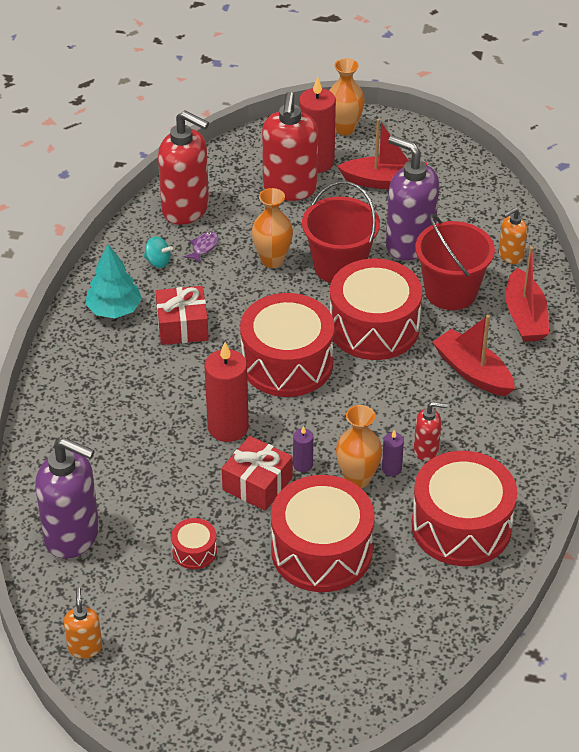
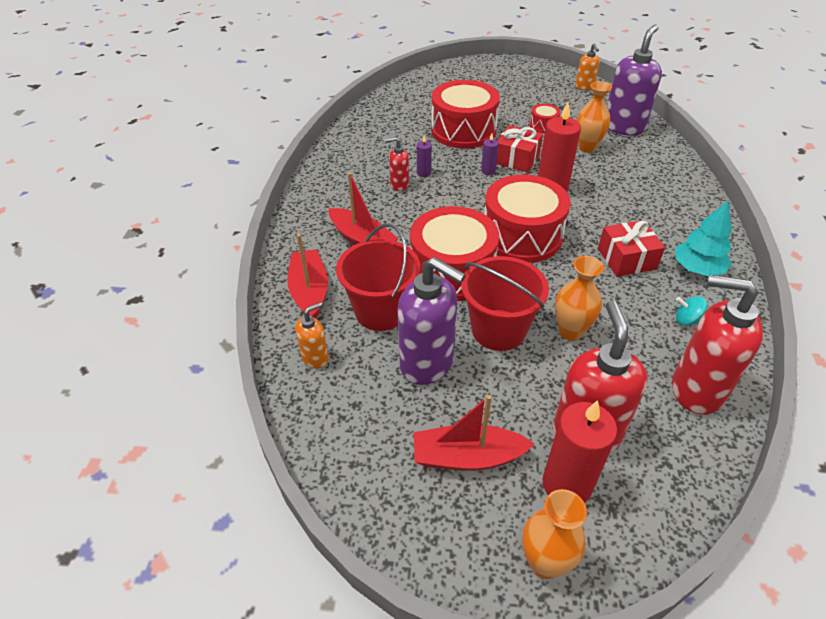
camera: 175 degrees right, 0 degrees up
purple soap dispenser [35,438,99,559] -> purple soap dispenser turned 105 degrees clockwise [607,25,662,136]
purple fish [184,231,219,263] -> none
orange vase [336,405,382,488] -> orange vase moved to [577,81,612,153]
red drum [412,451,517,566] -> none

